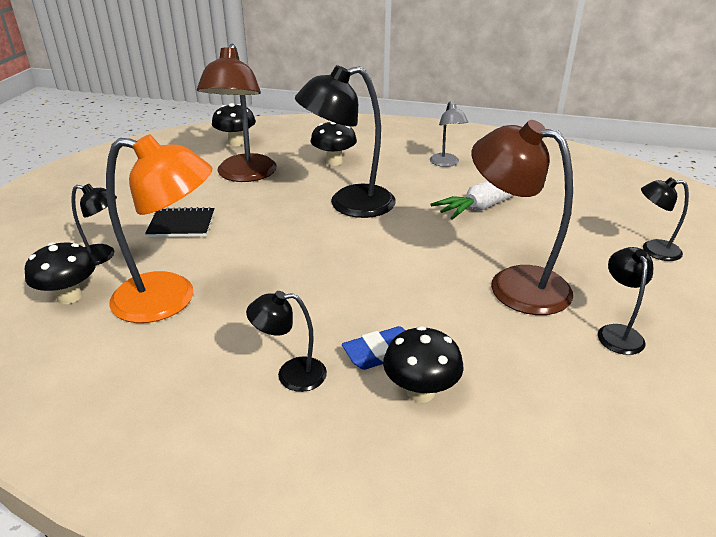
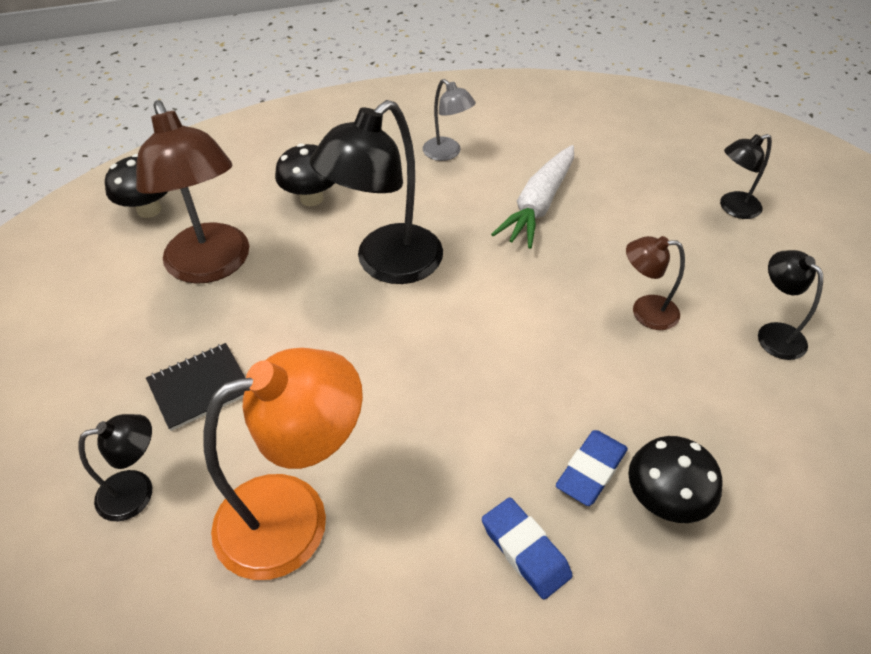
camera: 30 degrees left, 15 degrees up
black mushroom [25,242,96,304] -> none
black lamp [246,291,327,392] -> blue eraser [482,497,573,600]
brown lamp [472,120,573,315] -> brown lamp [626,236,685,330], size x0.51

